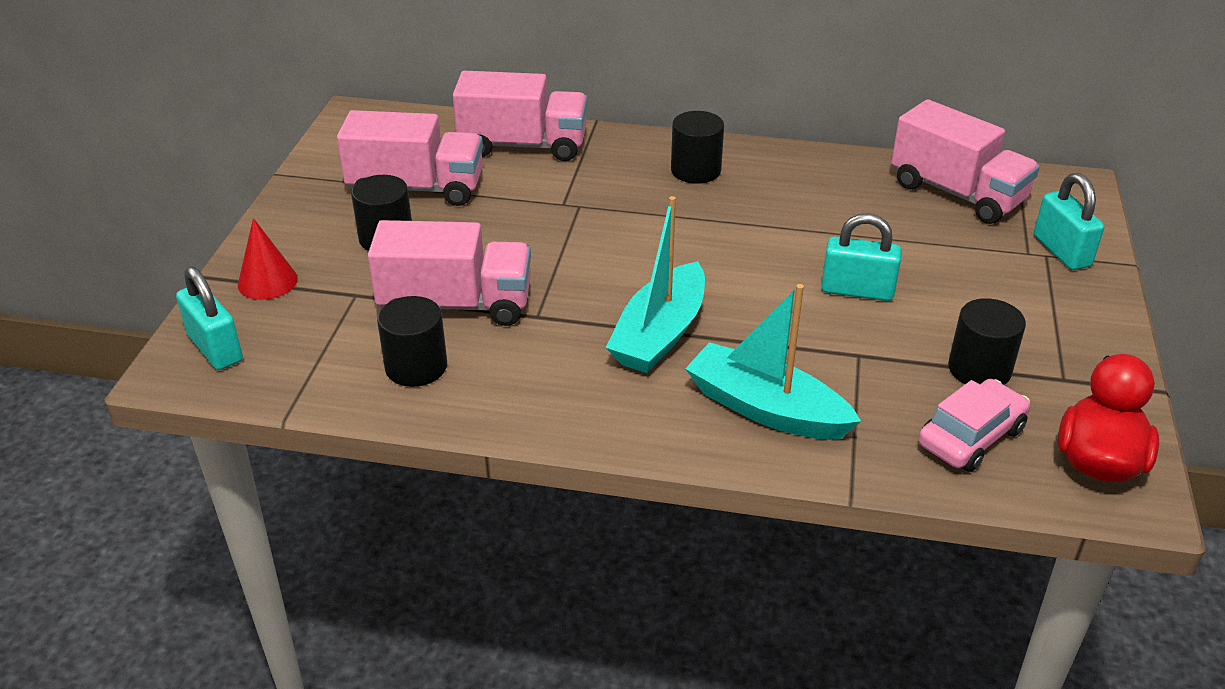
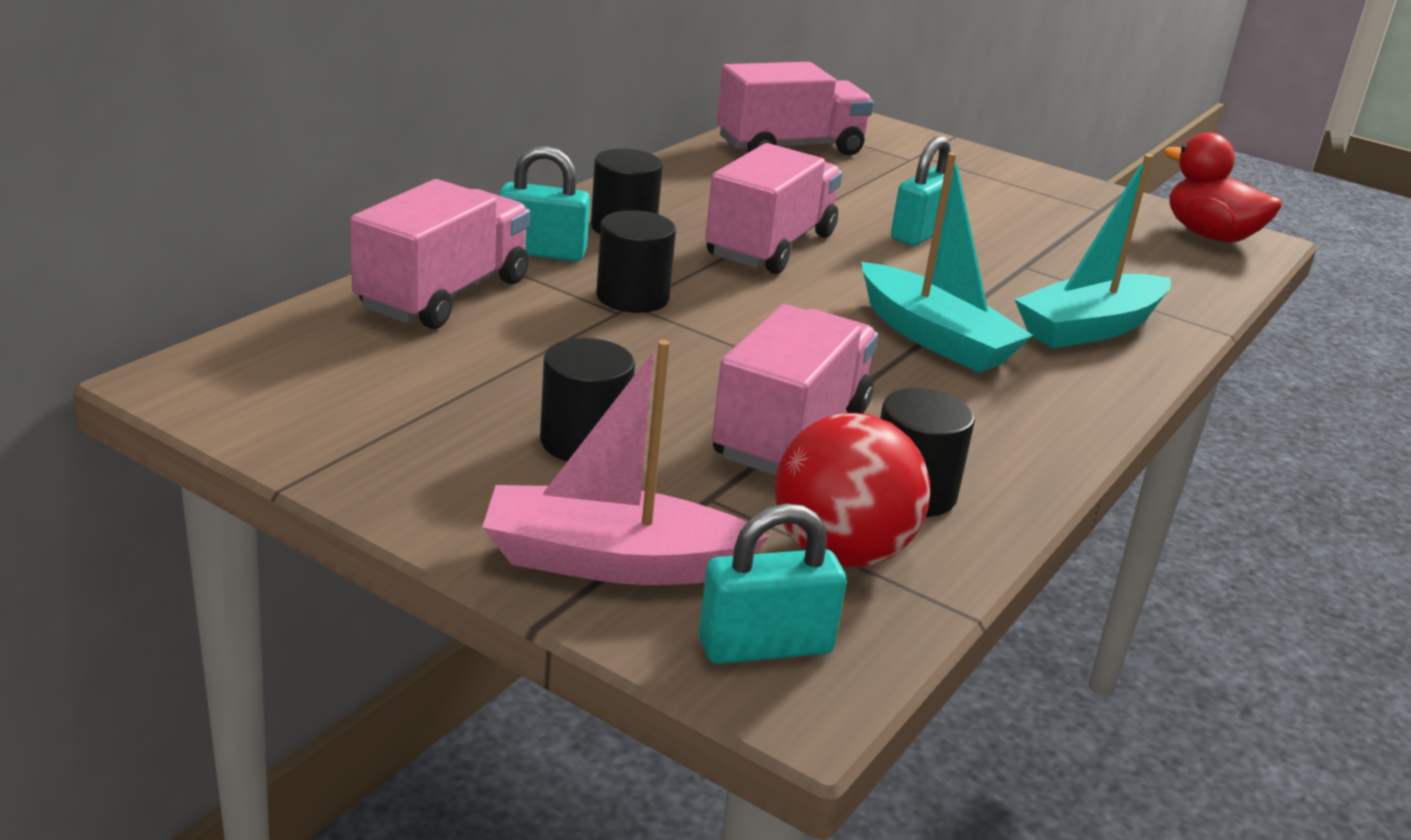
camera: 70 degrees left, 10 degrees down
red cone [238,218,298,300] -> pink boat [482,340,770,585]
pink truck [337,110,483,206] -> pink truck moved to [705,143,842,274]
pink car [918,379,1030,472] -> none
black cylinder [948,298,1026,385] -> black cylinder moved to [596,210,676,313]
turquoise padlock [1034,173,1104,270] -> turquoise padlock moved to [499,146,590,261]
none -> red ball [775,413,930,567]

